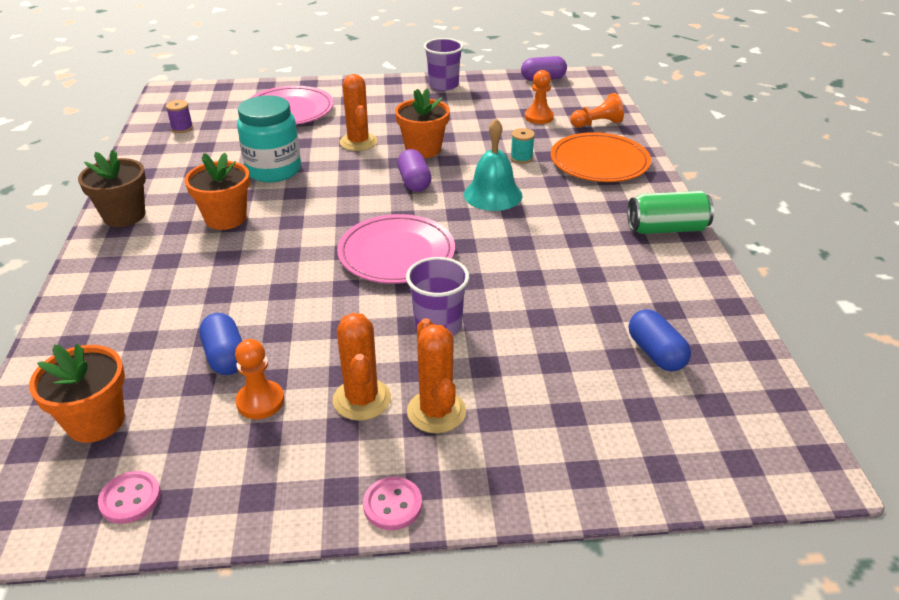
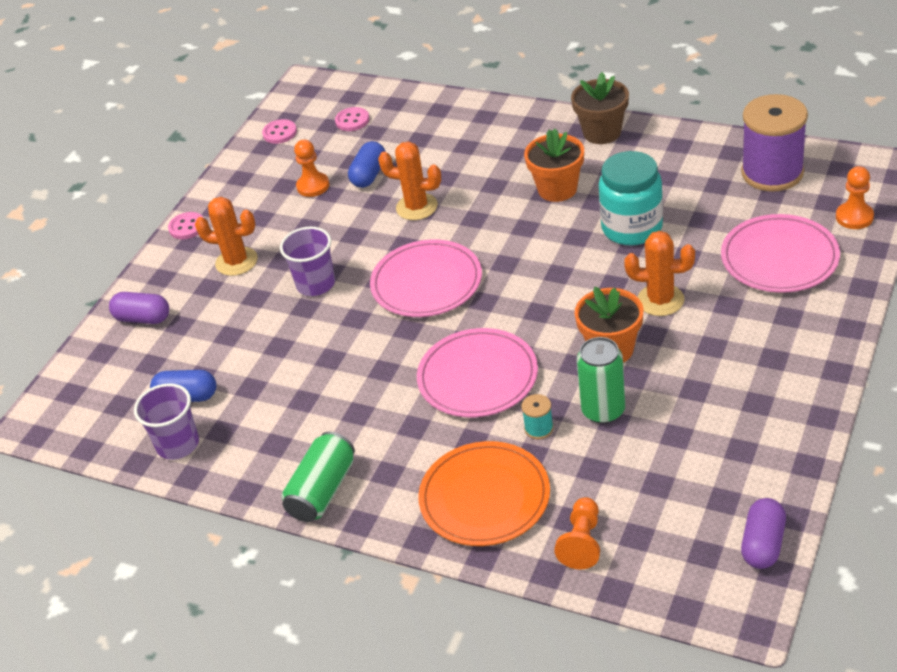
camera: 125 degrees right, 5 degrees up
orange flower pot [29,343,125,443] -> pink button [335,107,370,131]
purple spool [166,100,193,133] -> purple spool [741,94,808,192], size x2.44
blue capsule [199,313,242,375] -> blue capsule turned 75 degrees counterclockwise [348,141,386,188]
orange cactus [333,313,391,421] -> orange cactus moved to [378,142,441,220]
purple capsule [397,149,431,192] -> purple capsule moved to [109,292,169,324]
purple cup [424,38,463,91] -> purple cup moved to [134,383,199,460]
turquoise bell [464,119,522,211] -> pink plate [417,328,538,417]
orange pawn [525,70,554,124] -> orange pawn moved to [836,166,874,229]
none -> green can [577,337,625,424]

